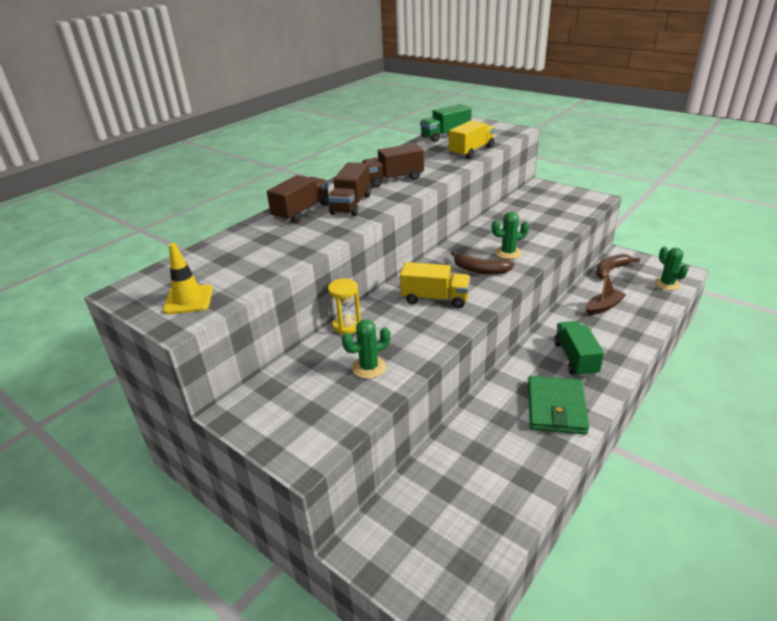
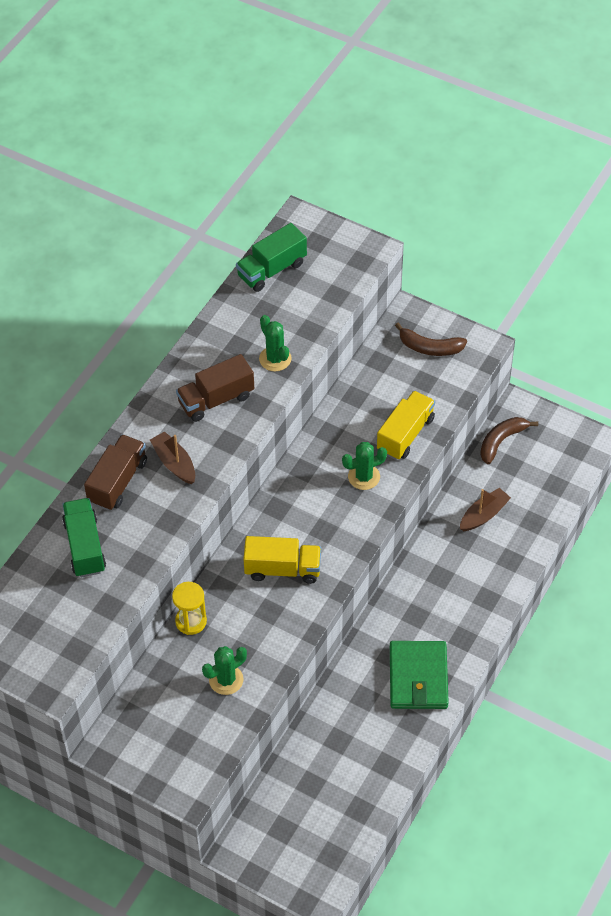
camera: 10 degrees left, 20 degrees up
yellow traffic cone [163,243,213,314] -> none
brown truck [328,162,371,216] -> brown boat [150,431,195,484]
yellow truck [449,120,495,159] -> yellow truck moved to [377,391,435,460]
brown banana [451,251,514,275] -> brown banana moved to [395,323,467,356]
green truck [554,321,604,377] -> green truck moved to [62,498,106,577]
green cactus [654,247,688,291] -> green cactus moved to [259,315,292,371]

